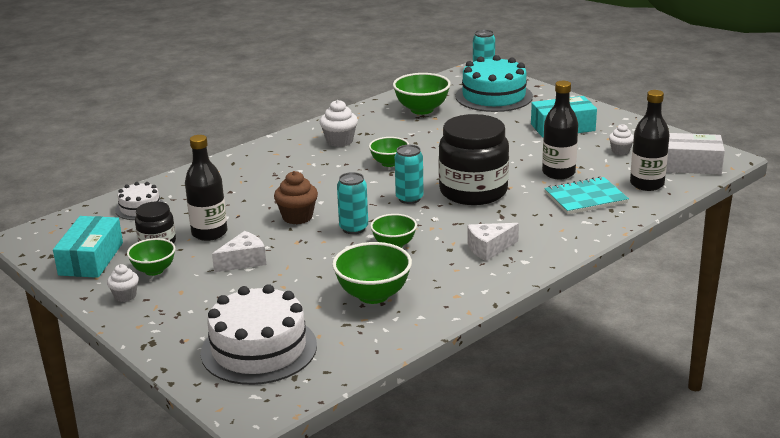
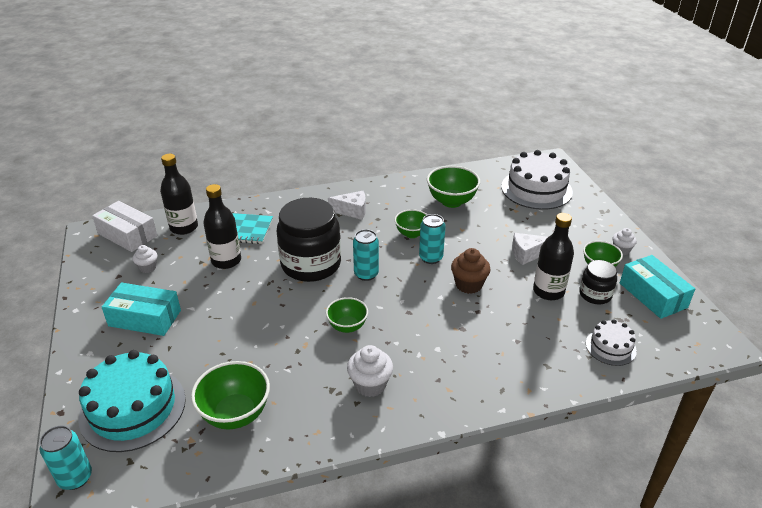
camera: 155 degrees left, 10 degrees up
turquoise box [53,216,123,278] -> turquoise box turned 60 degrees counterclockwise [620,255,695,319]

